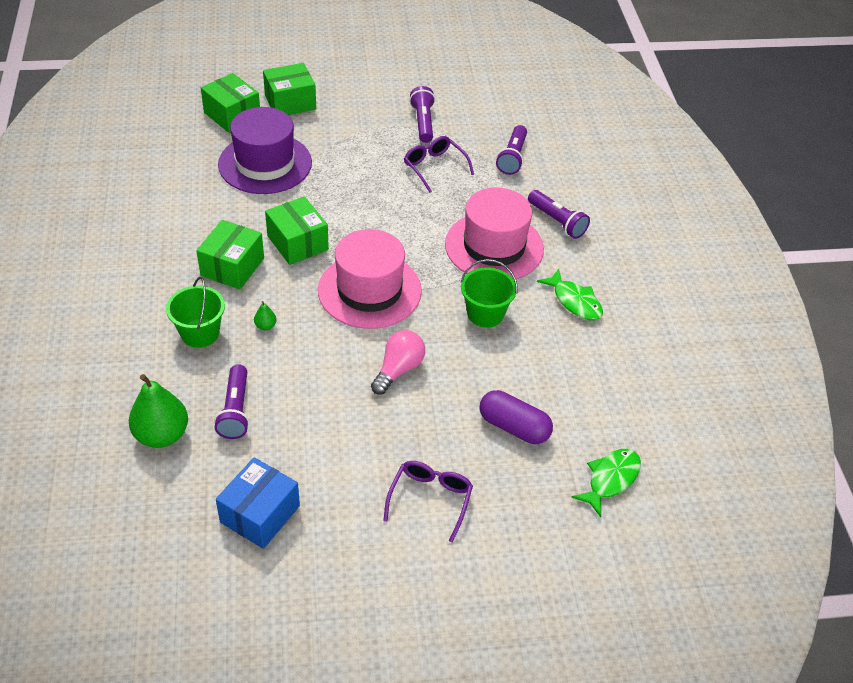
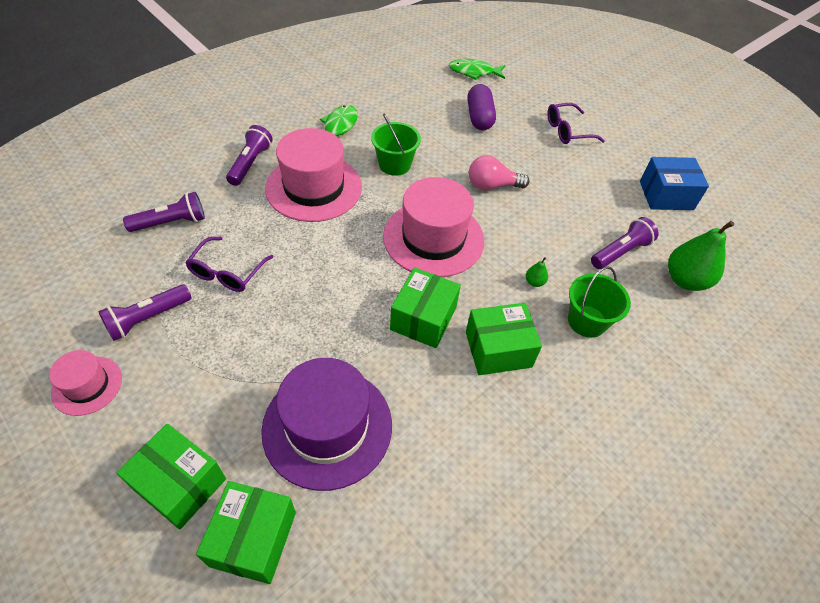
camera: 125 degrees left, 5 degrees up
none -> pink hat [49,350,122,416]

